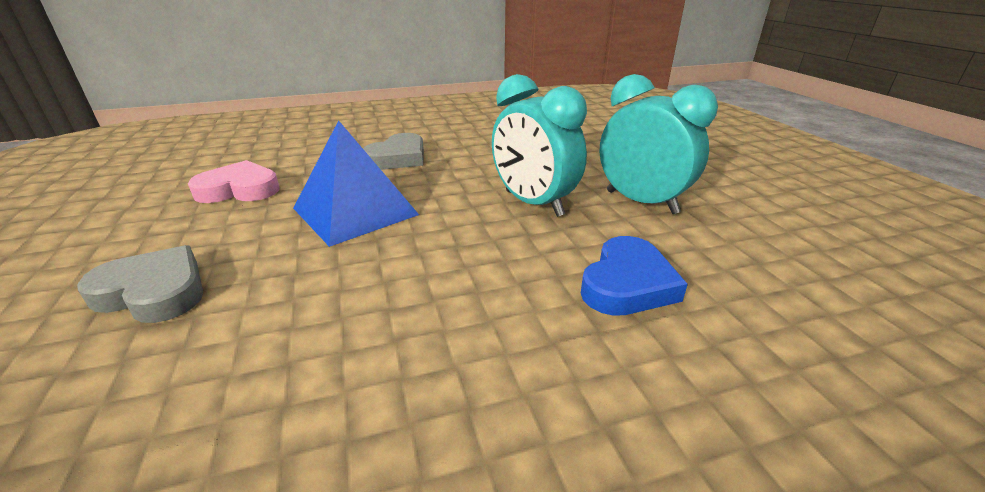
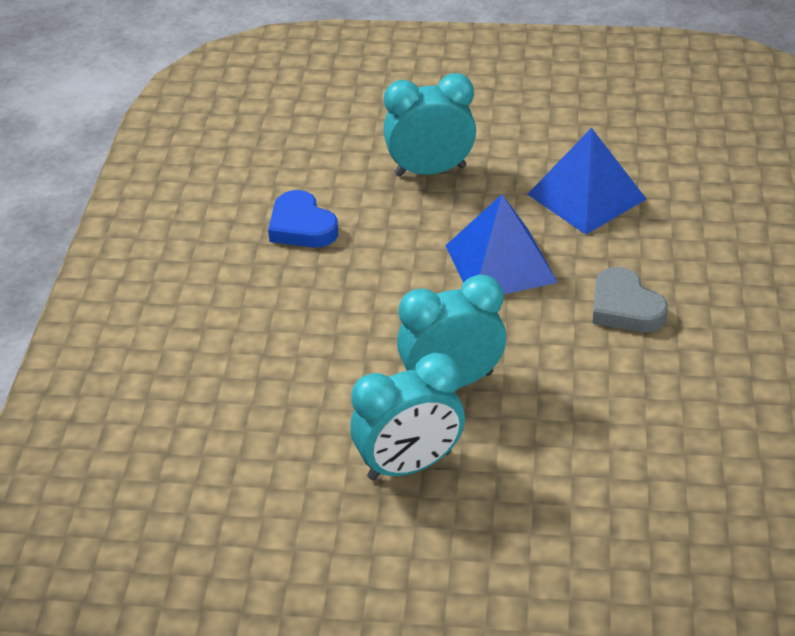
camera: 115 degrees right, 10 degrees up
grey heart [77,245,203,323] -> turquoise clock [383,73,476,177]
pink heart [188,160,280,203] -> blue pyramid [527,128,646,234]
blue heart [581,236,688,316] -> blue heart moved to [268,190,338,248]

